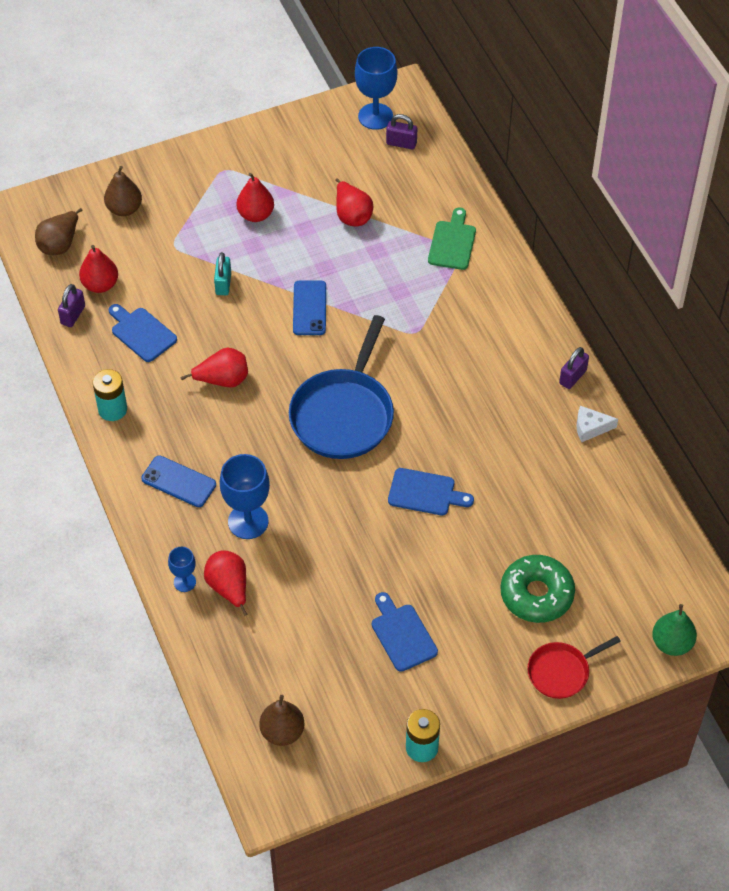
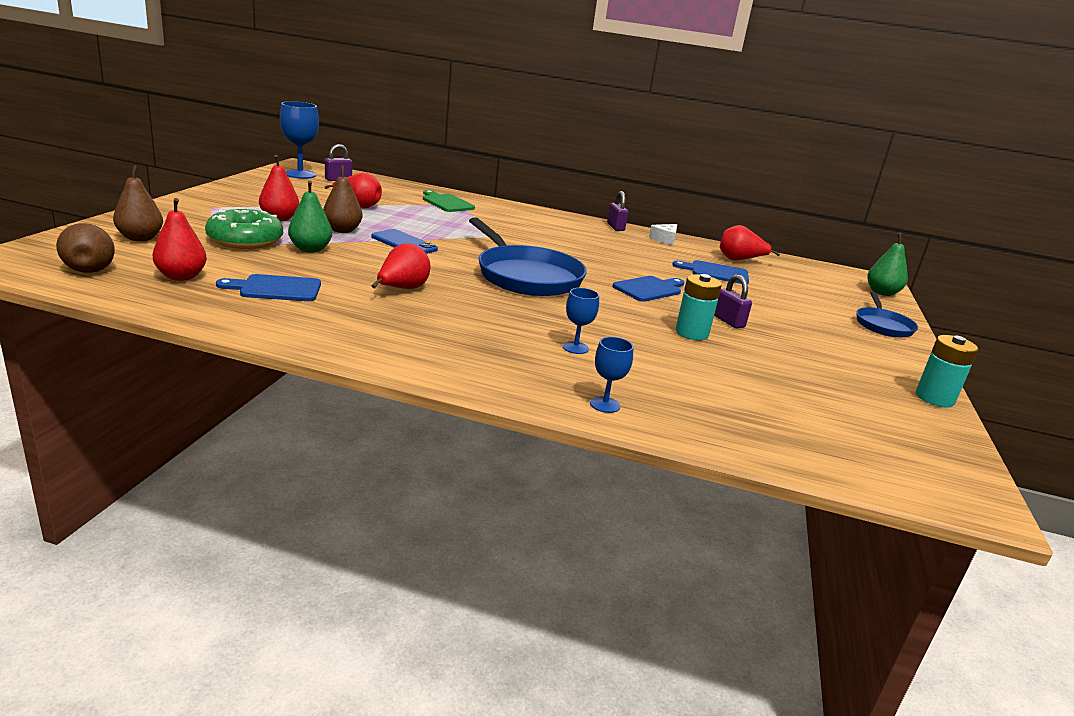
camera: 55 degrees left, 30 degrees down
purple padlock [58,284,85,327] -> purple padlock moved to [714,275,752,328]
turquoise battery [93,369,127,421] -> turquoise battery moved to [676,274,722,340]
blue phone [141,456,216,507] -> none
red pear [204,550,248,616] -> red pear moved to [720,225,780,261]
turquoise padlock [214,252,231,295] -> green pear [288,181,332,253]
blue goblet [220,454,270,539] -> blue goblet [563,288,599,354], size x0.54
brown pear [259,695,305,746] -> brown pear moved to [323,166,362,233]
blue cutting board [372,592,438,672] -> blue cutting board moved to [672,260,749,284]
green donut [501,555,575,623] -> green donut moved to [205,209,283,249]
red pan [527,636,621,699] -> blue pan [856,292,918,338]

